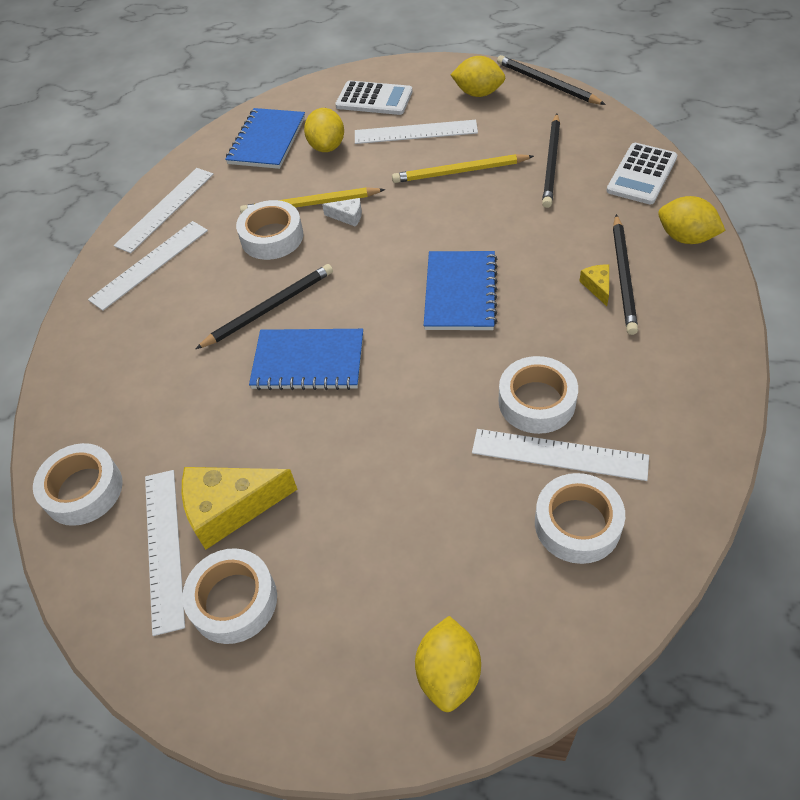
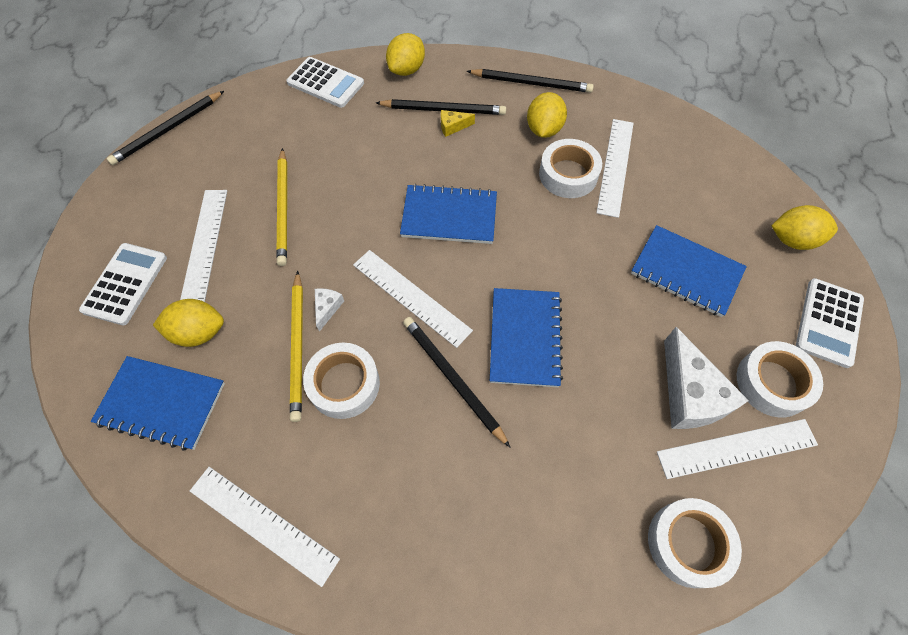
camera: 95 degrees left, 10 degrees up
white ruler [88,221,208,311] -> white ruler moved to [353,250,473,348]
yellow cheese [182,467,298,550] -> white cheese [664,327,749,429]
yellow lemon [450,56,505,97] -> yellow lemon moved to [527,92,567,138]
white tape [535,473,625,564] -> none
black pencil [542,114,560,208] -> black pencil moved to [467,69,594,93]
none -> blue notebook [631,225,747,317]
none -> white calculator [796,278,864,368]

